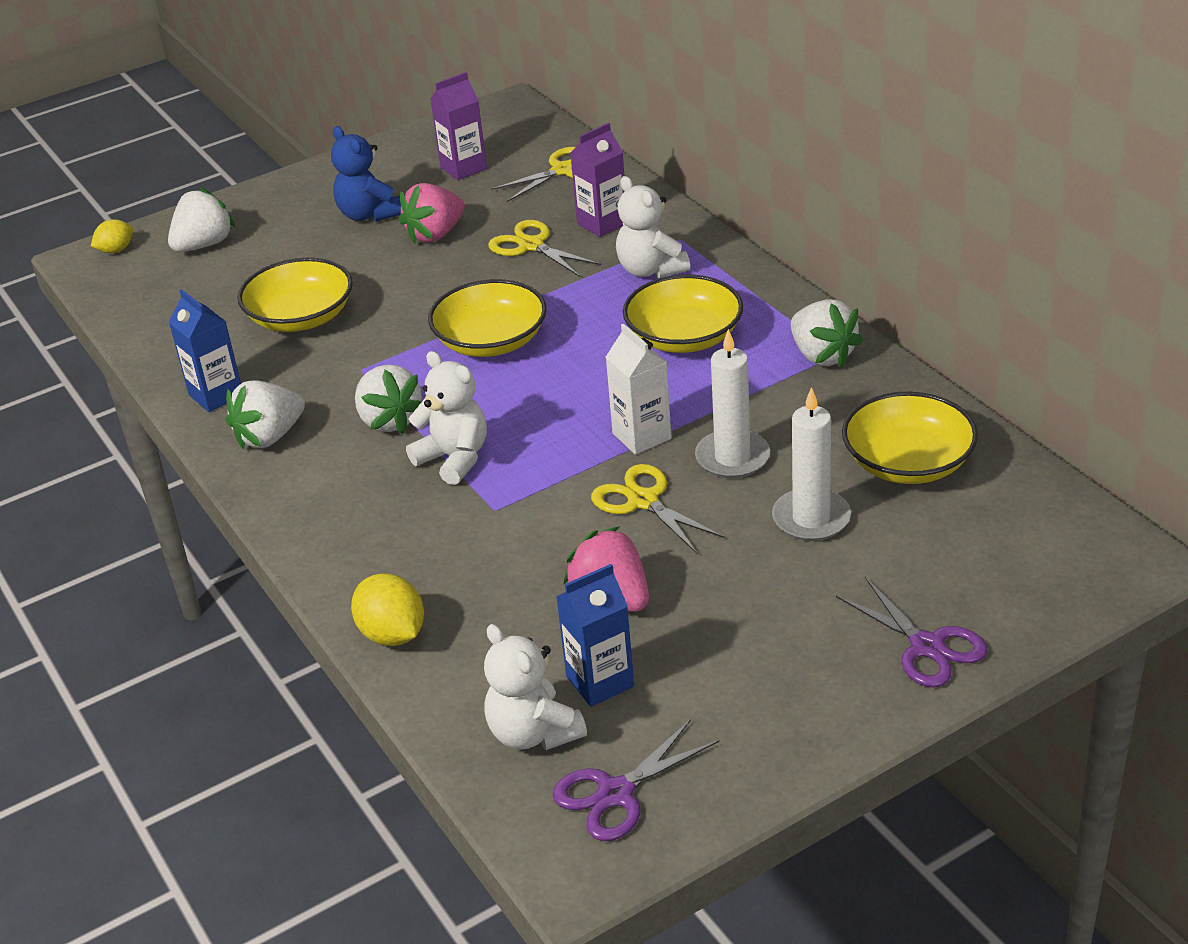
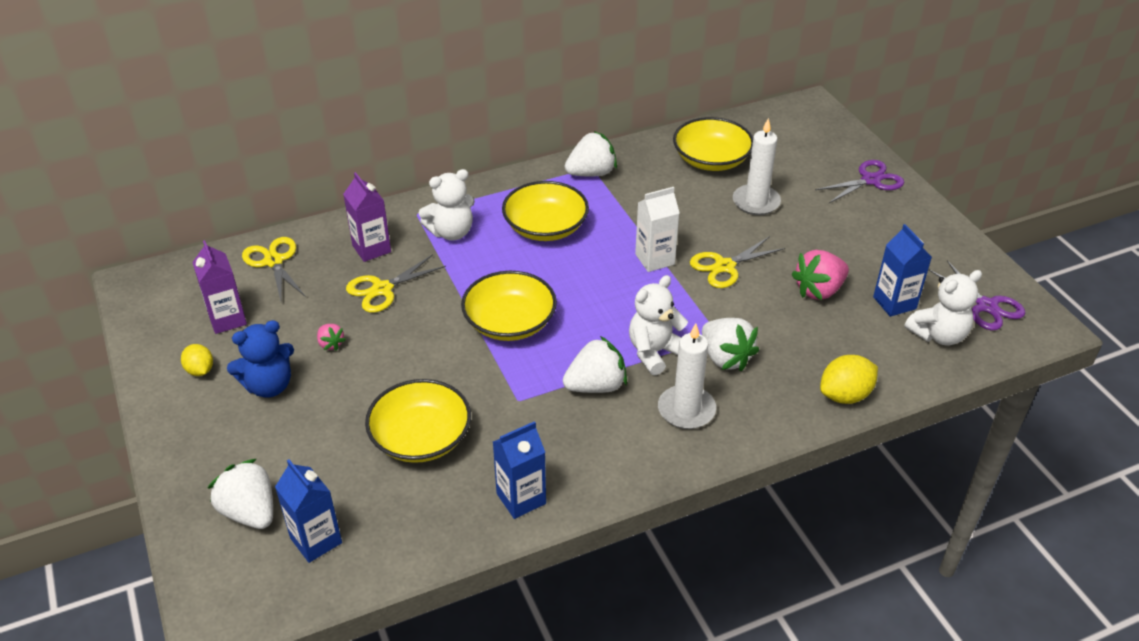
camera: 85 degrees left, 5 degrees up
yellow lemon [91,219,133,253] -> yellow lemon moved to [181,344,213,376]
white strawberry [226,380,305,449] -> white strawberry moved to [702,318,759,372]
pink strawberry [398,183,465,244] -> pink strawberry [317,324,346,351], size x0.52
white candle [695,329,770,478] -> white candle moved to [658,323,716,429]
none -> blue carton [275,459,342,563]

